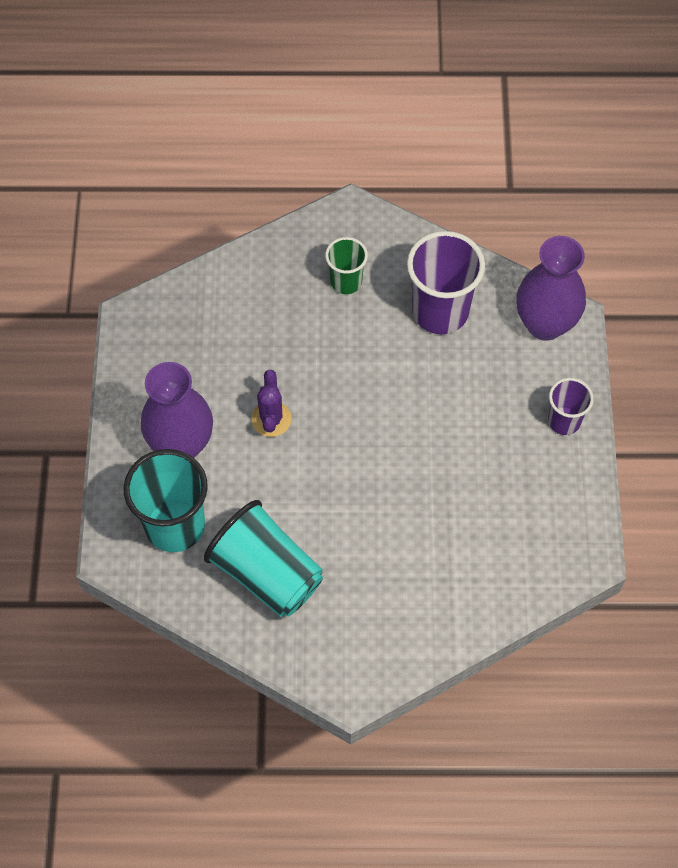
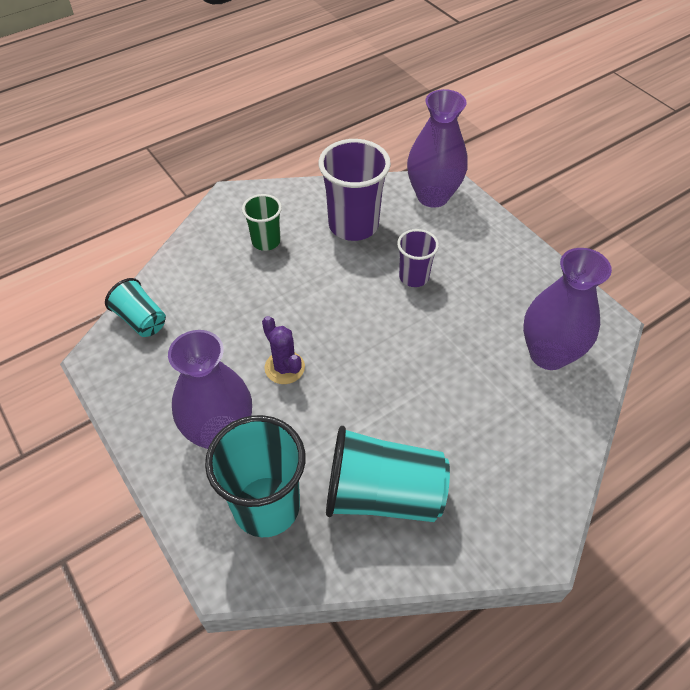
camera: 35 degrees left, 10 degrees down
purple cup [548,378,594,435] -> purple cup moved to [397,229,439,287]
none -> turquoise cup [105,278,166,337]
none -> purple vase [523,248,612,370]

